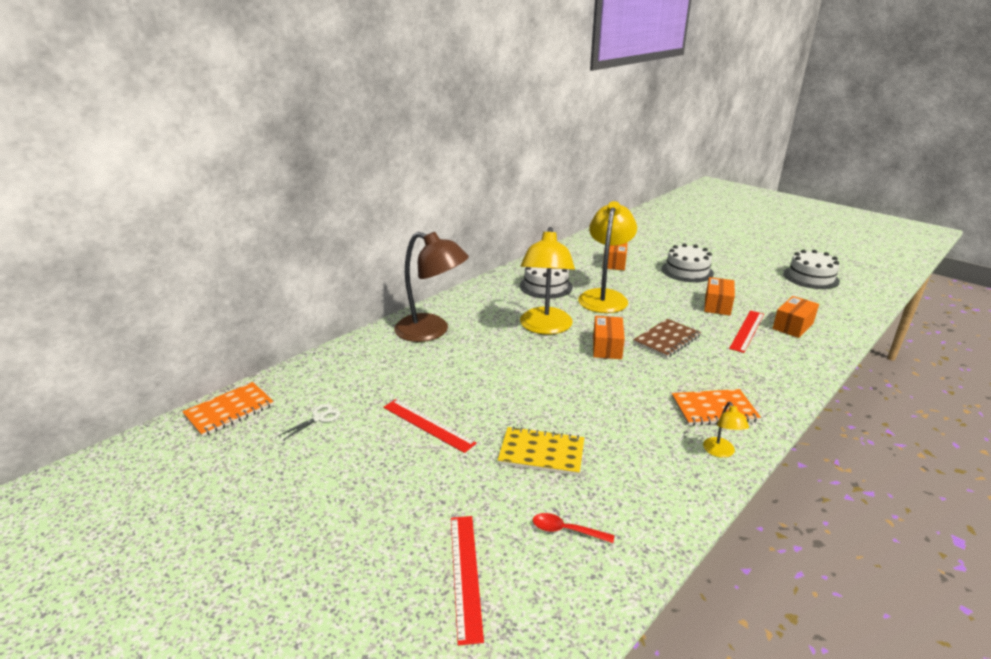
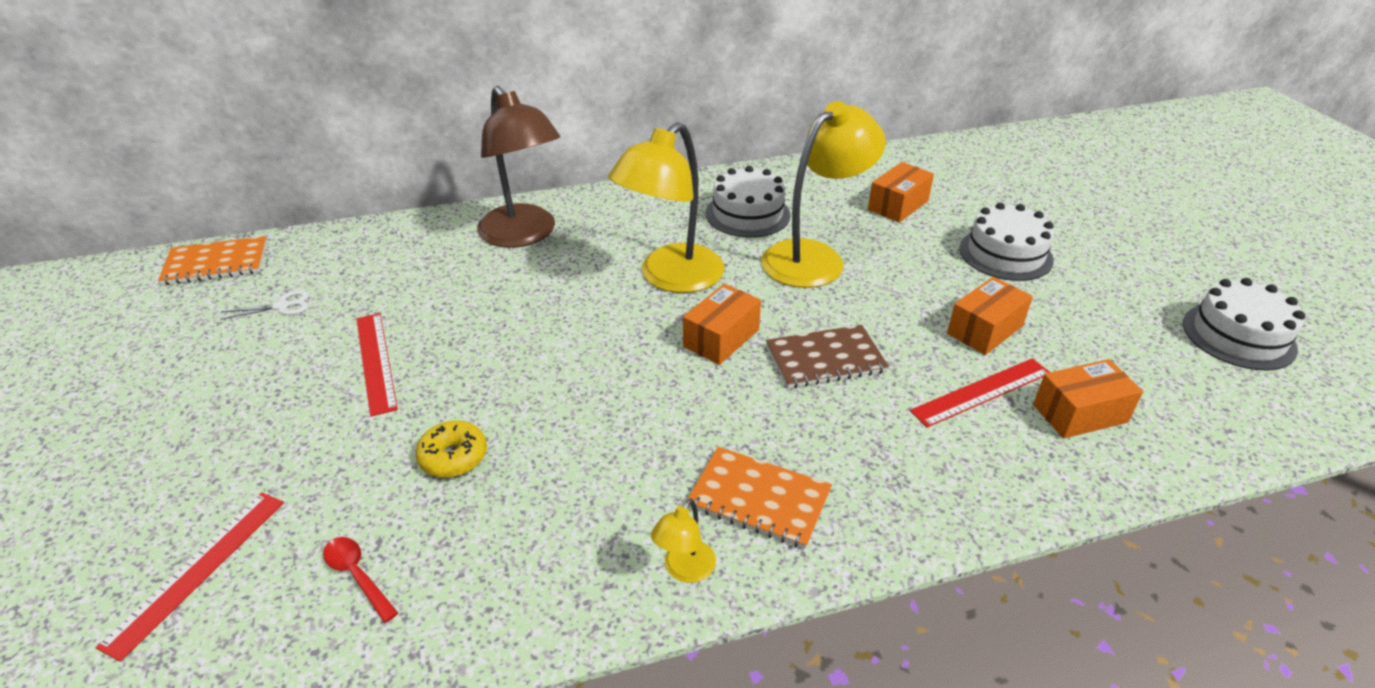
camera: 30 degrees right, 10 degrees up
yellow notebook [498,426,584,476] -> yellow donut [415,421,487,478]

